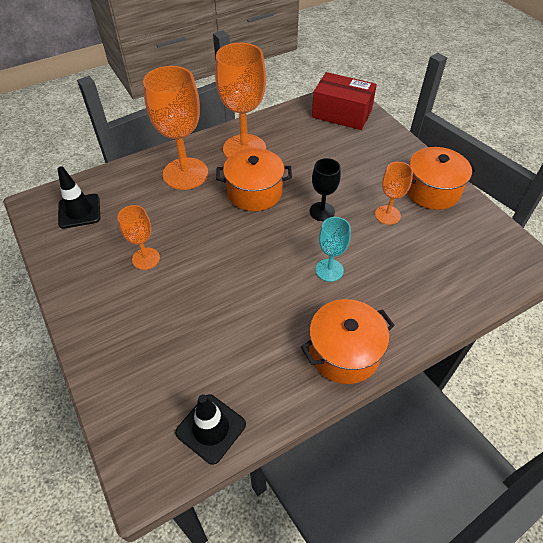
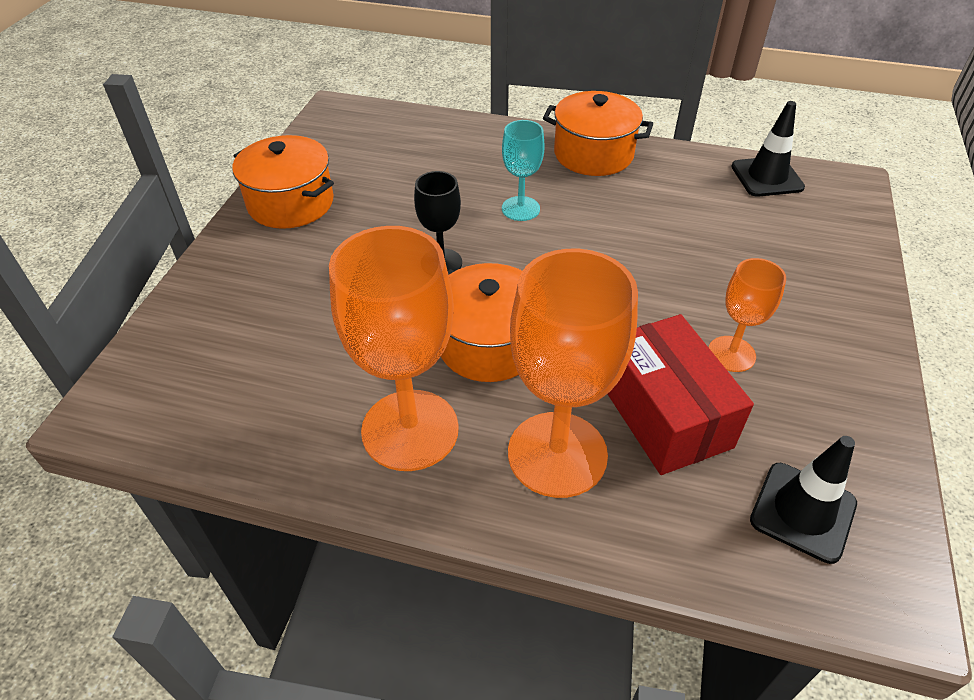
camera: 135 degrees left, 5 degrees down
red box [312,72,377,130] -> red box moved to [608,314,754,475]
orange goblet [375,162,413,225] -> none

